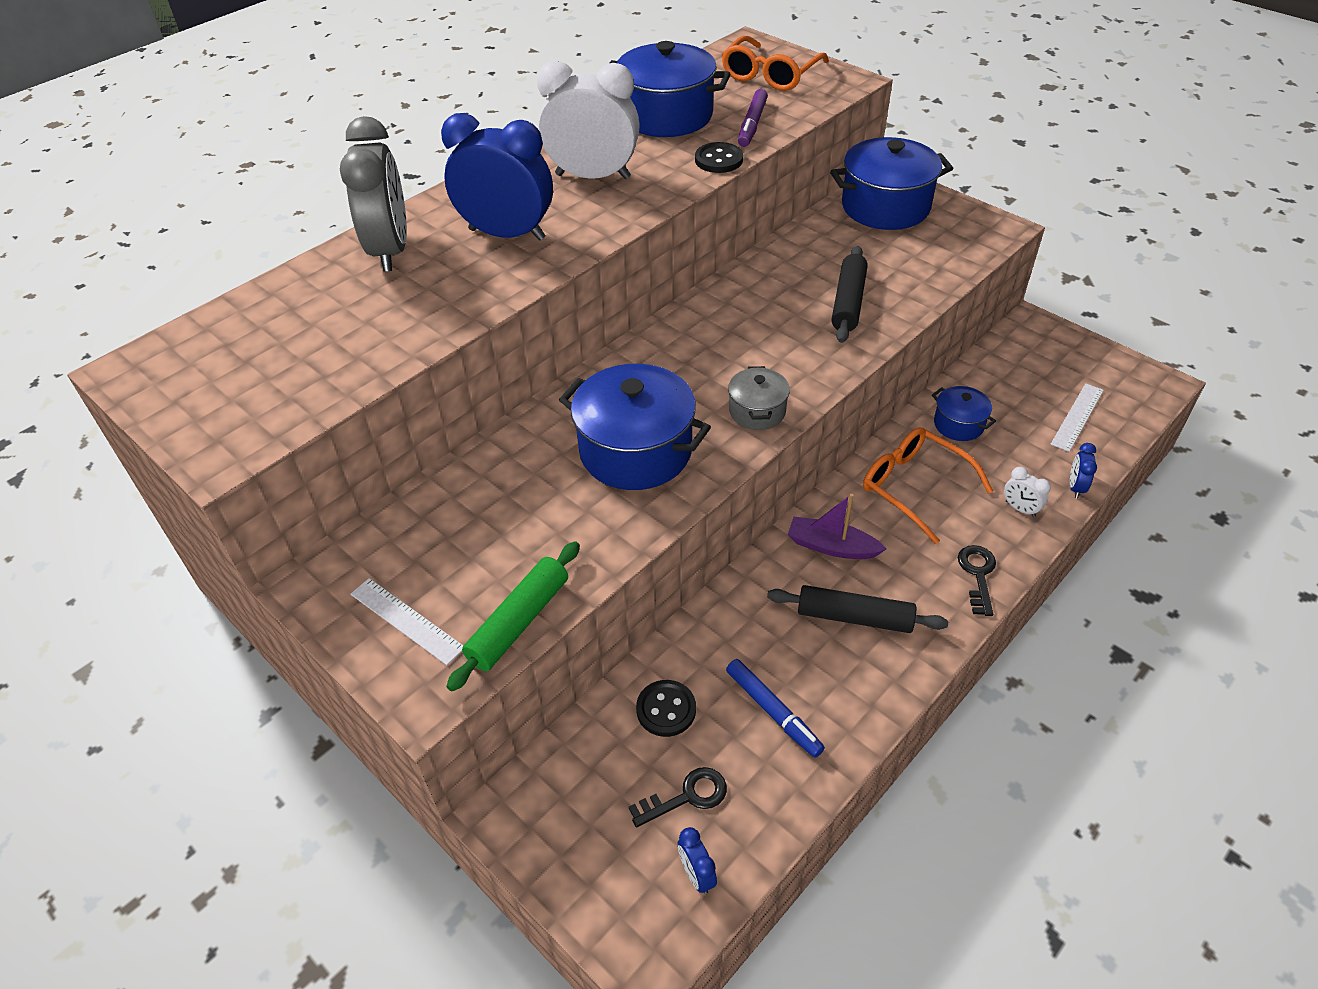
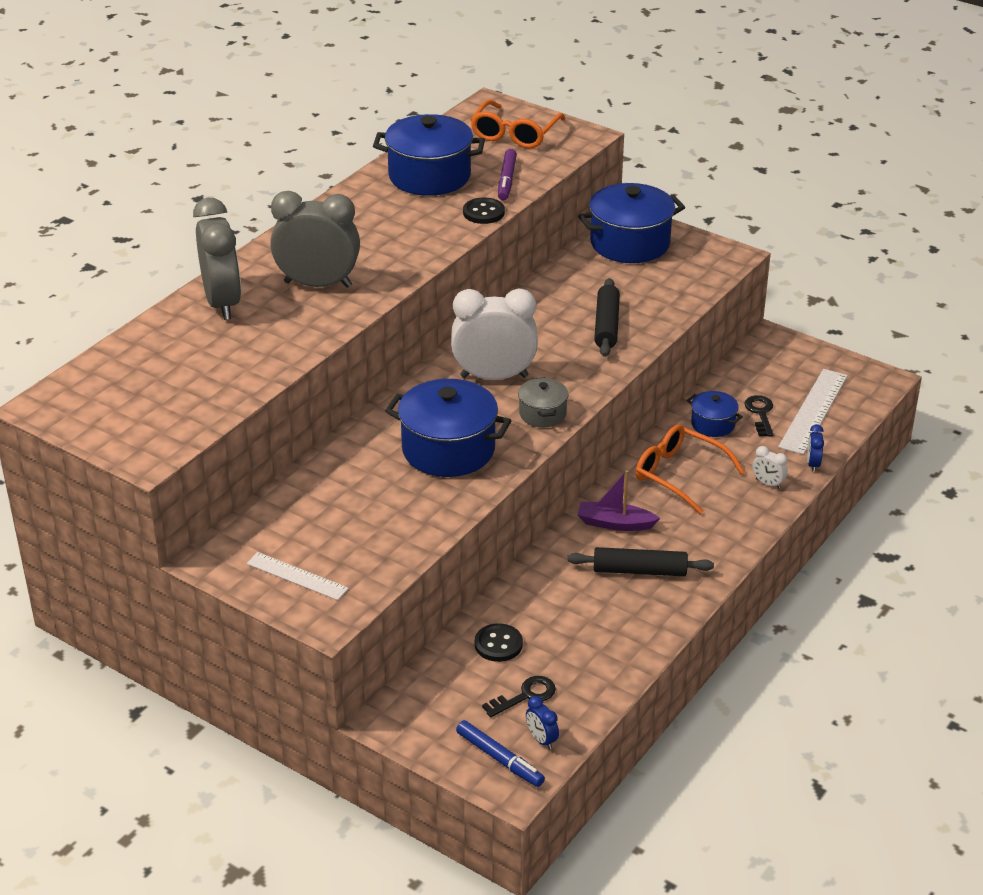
camera: 10 degrees left, 10 degrees down
blue clock [441,113,553,240] -> grey clock [270,191,360,288]
green rolling pin [446,541,580,691] -> none
white clock [537,61,640,179] -> white clock moved to [451,288,538,380]
blue marker [726,659,825,758] -> blue marker moved to [456,720,545,787]
black key [958,545,996,616] -> black key moved to [744,395,774,437]
white ruler [1050,384,1104,452] -> white ruler [778,369,848,455], size x1.58

